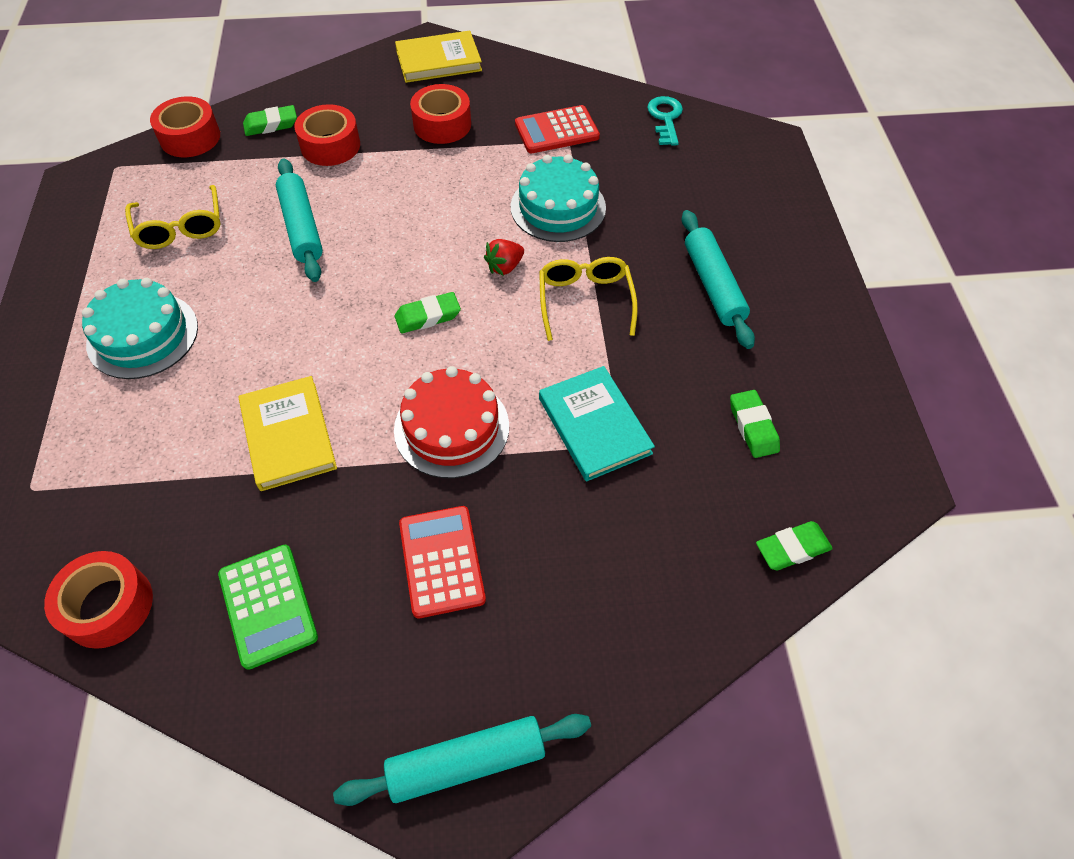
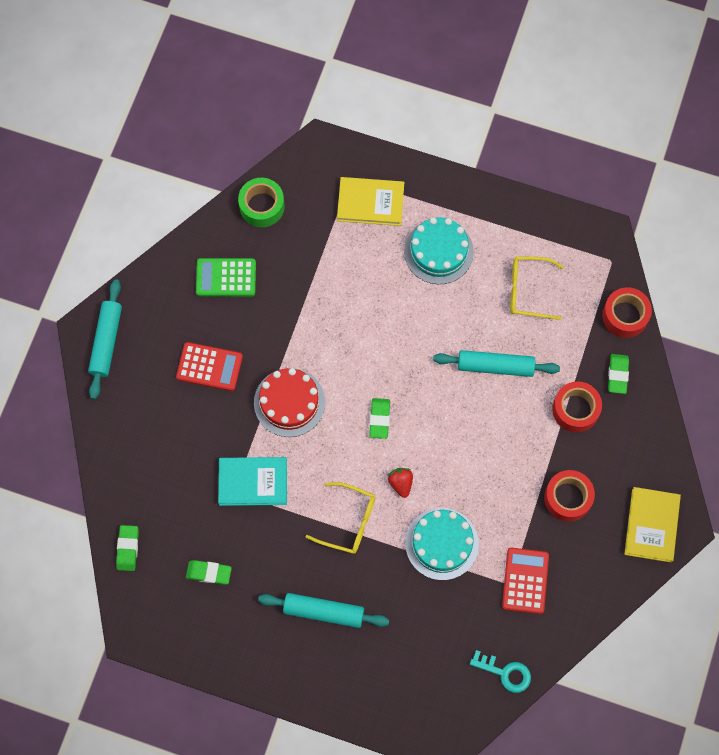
camera: 115 degrees right, 15 degrees up
red tape [44,551,153,649] -> green tape [238,178,285,227]
yellow book [238,376,337,491] -> yellow book moved to [337,177,404,226]

